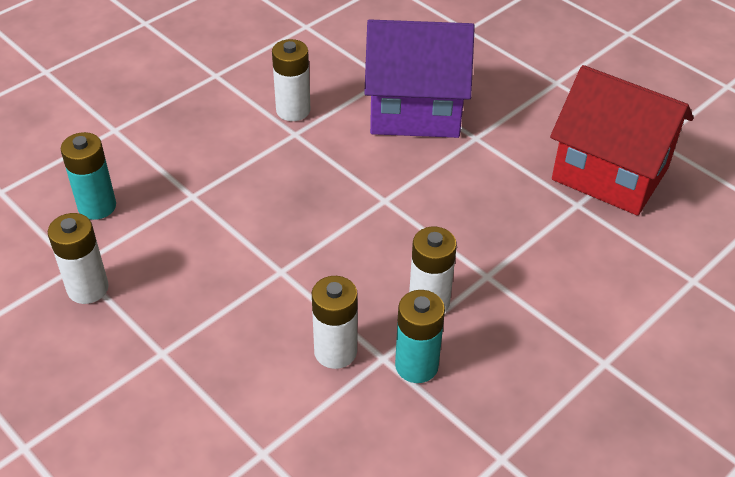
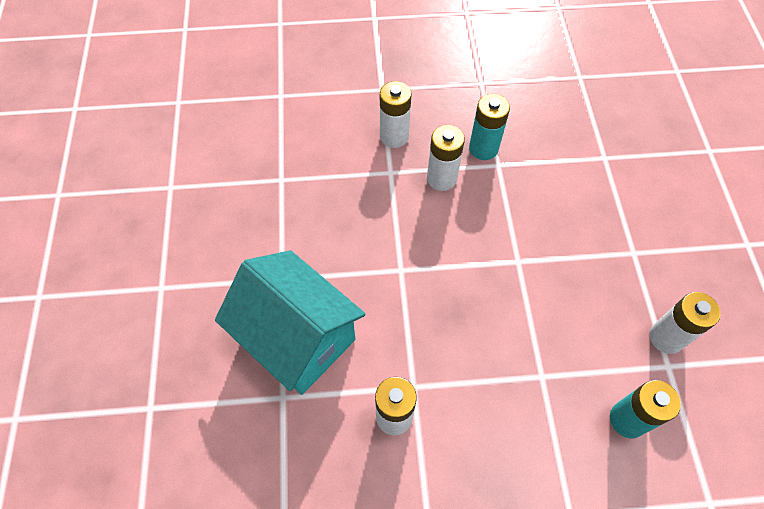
camera: 140 degrees left, 15 degrees up
white battery [312,276,358,369] -> white battery moved to [380,81,412,148]
purple house [364,19,475,138] -> turquoise house [215,250,365,395]
red house [550,65,694,216] -> none

